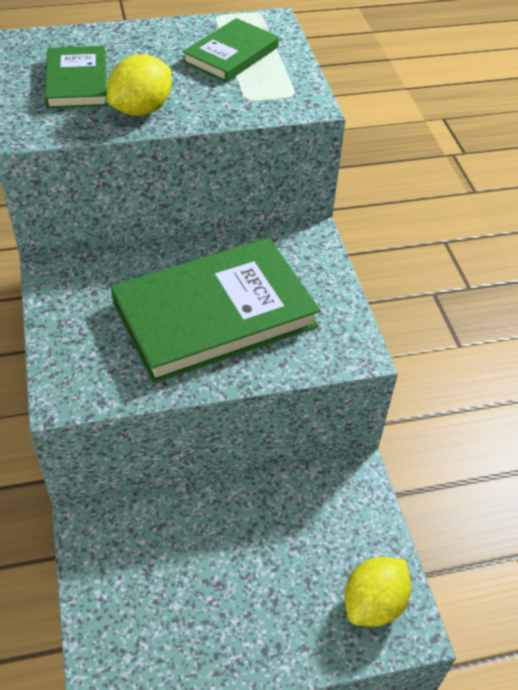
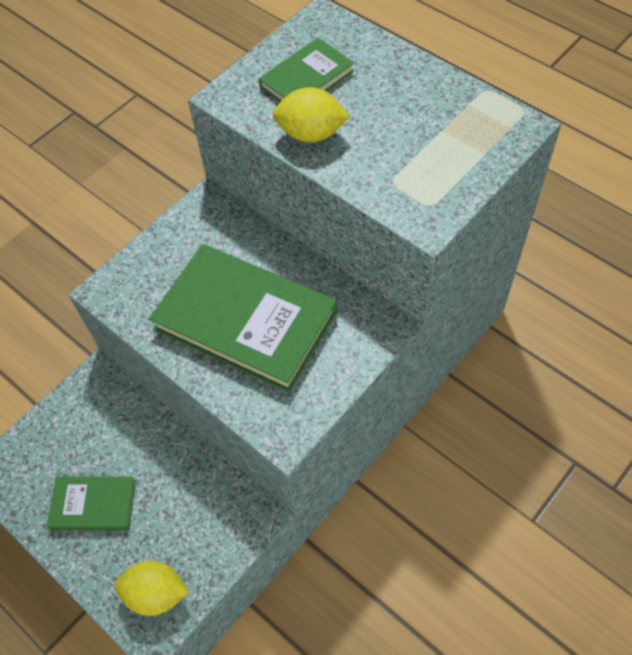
camera: 60 degrees right, 10 degrees up
green book [183,18,279,82] -> green book moved to [47,477,136,530]

